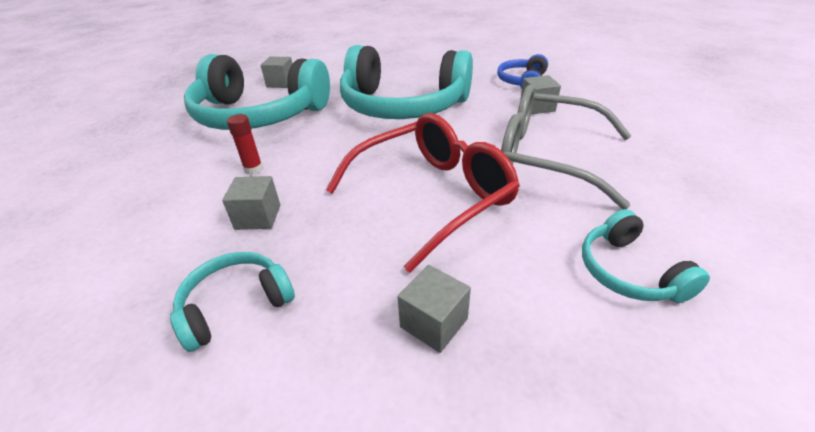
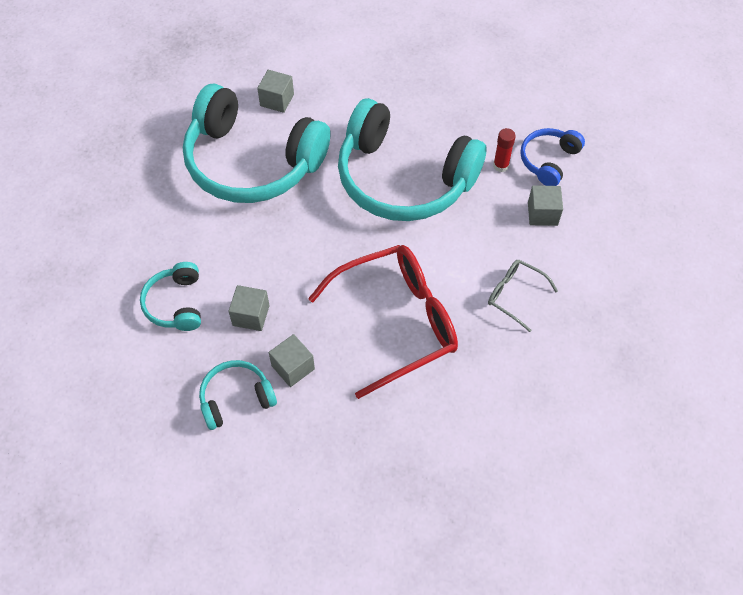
camera: 10 degrees right, 20 degrees up
red glue stick [227,114,263,174] -> red glue stick moved to [493,128,516,172]
grey cube [397,265,471,353] -> grey cube moved to [269,334,315,387]
grey glasses [501,85,631,209] -> grey glasses [488,260,558,332], size x0.48
turquoise headphones [582,209,710,303] -> turquoise headphones moved to [140,262,201,331]

